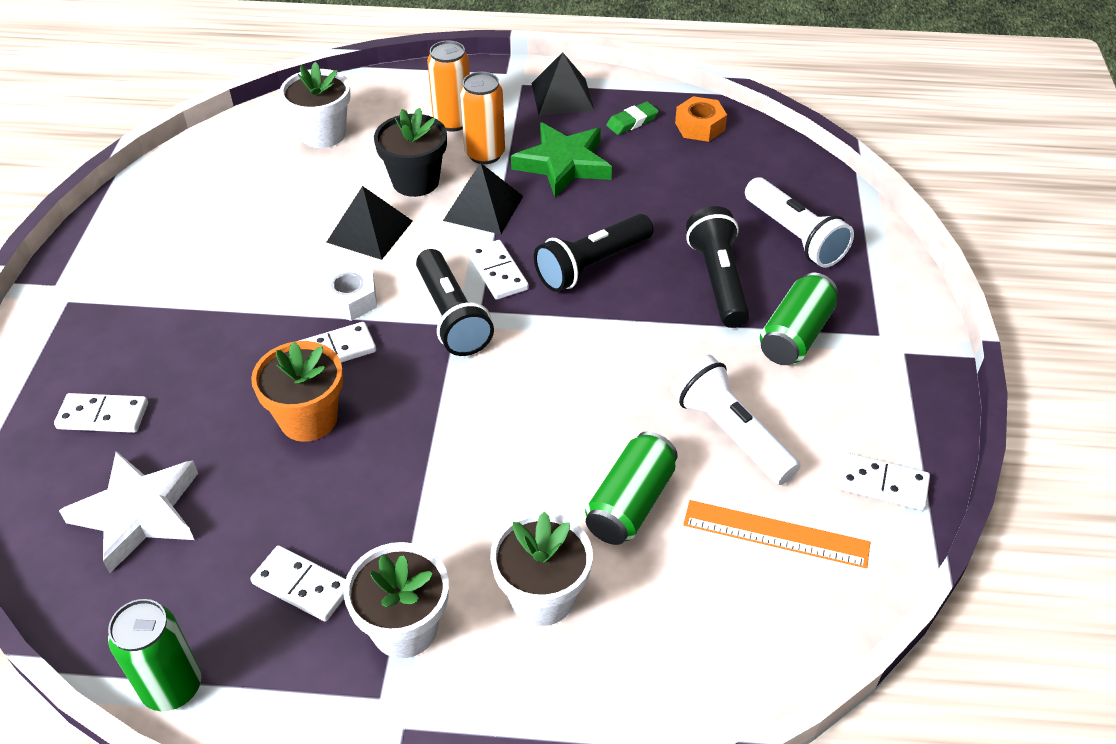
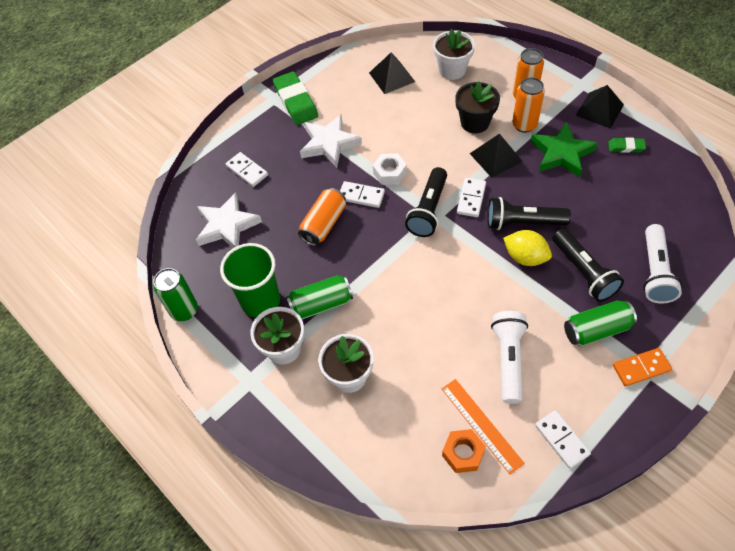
camera: 45 degrees right, 10 degrees up
white domino [250,545,346,622] -> green cup [220,243,280,318]
orange flower pot [251,341,343,442] -> orange can [298,188,346,246]
black pyramid [326,186,413,260] -> black pyramid moved to [369,53,415,94]
green can [585,431,678,545] -> green can moved to [286,275,353,320]
orange nut [675,96,727,142] -> orange nut moved to [442,429,486,473]
black flashlight [686,206,750,328] -> black flashlight turned 120 degrees clockwise [552,228,624,302]
none -> green eraser [273,71,318,125]
none -> white star [300,114,362,168]
none -> yellow lemon [503,230,552,266]
none -> orange domino [613,348,672,386]

